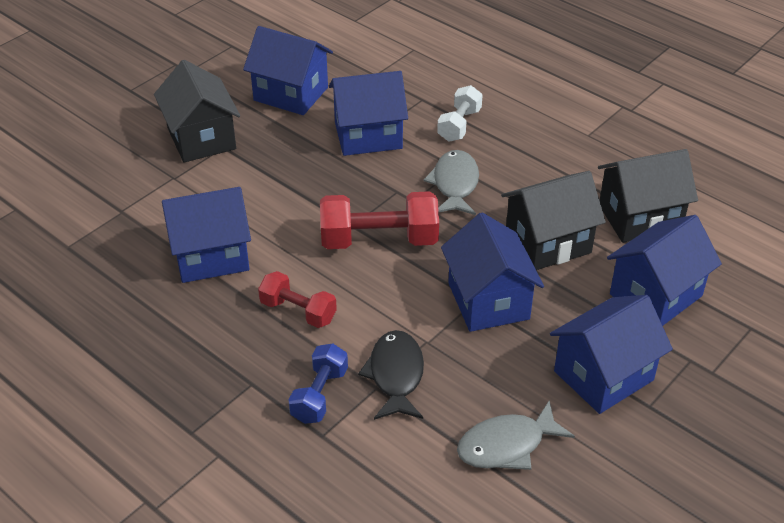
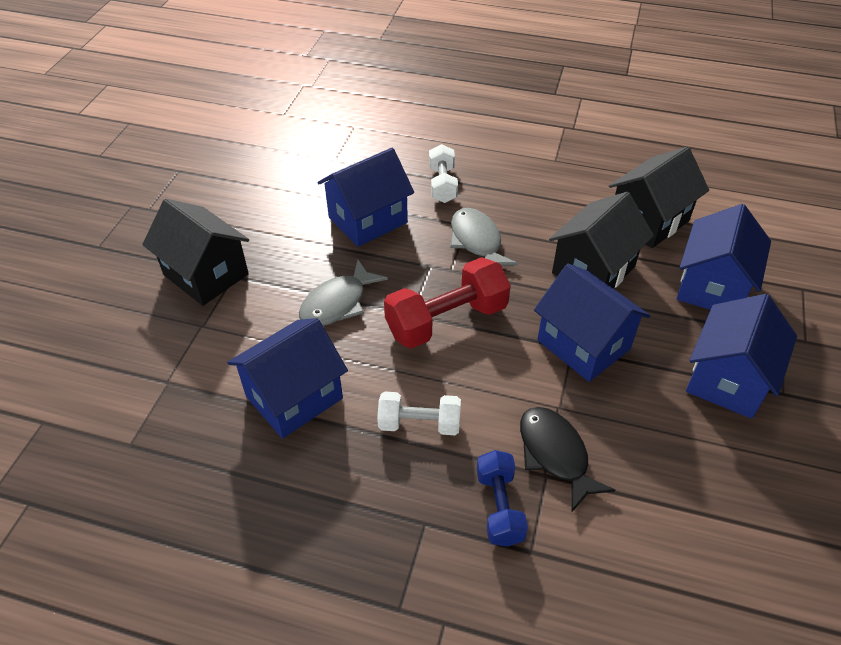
camera: 25 degrees left, 5 degrees up
blue house [243,26,333,115] -> none
red dumbbell [258,271,337,328] -> white dumbbell [377,392,461,435]
grey fish [457,400,575,470] -> grey fish moved to [299,260,388,326]

